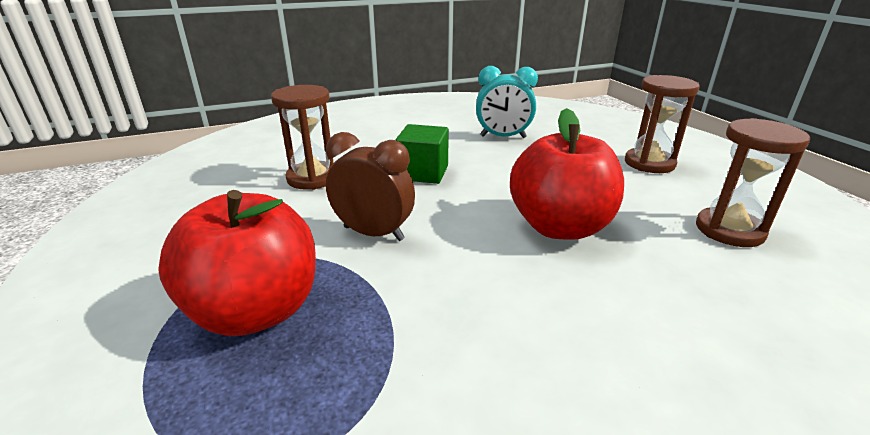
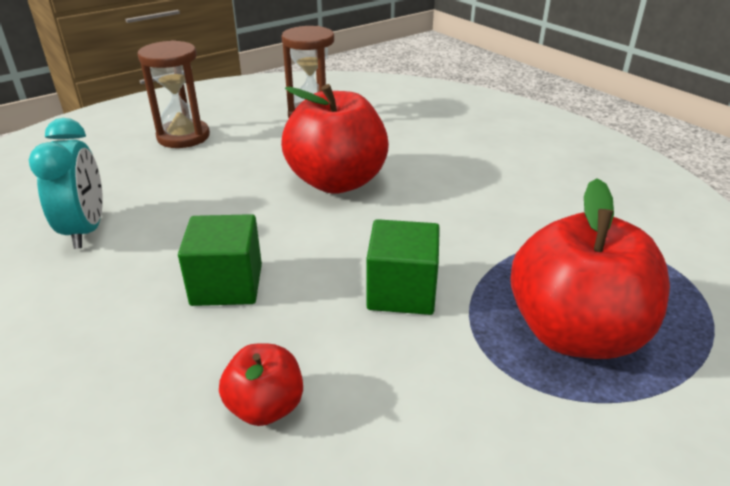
camera: 105 degrees left, 5 degrees up
brown hourglass [271,85,334,190] -> red apple [219,343,303,426]
brown clock [326,132,415,241] -> green cube [366,219,440,315]

